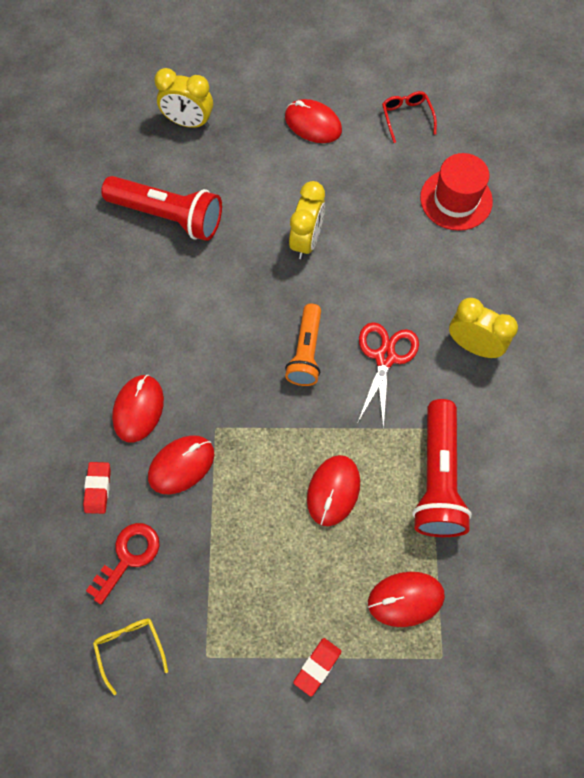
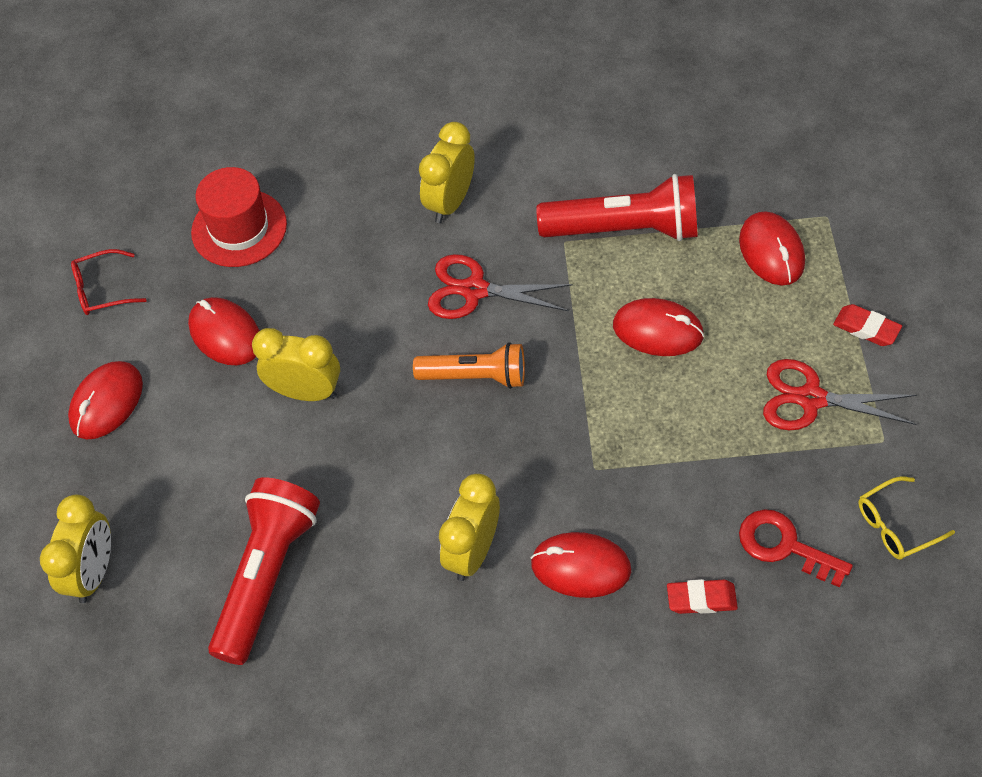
camera: 90 degrees left, 10 degrees down
red mouse [148,435,214,494] -> red mouse moved to [188,297,260,365]
none -> yellow clock [439,474,500,581]
none -> red scissors [763,359,917,431]

